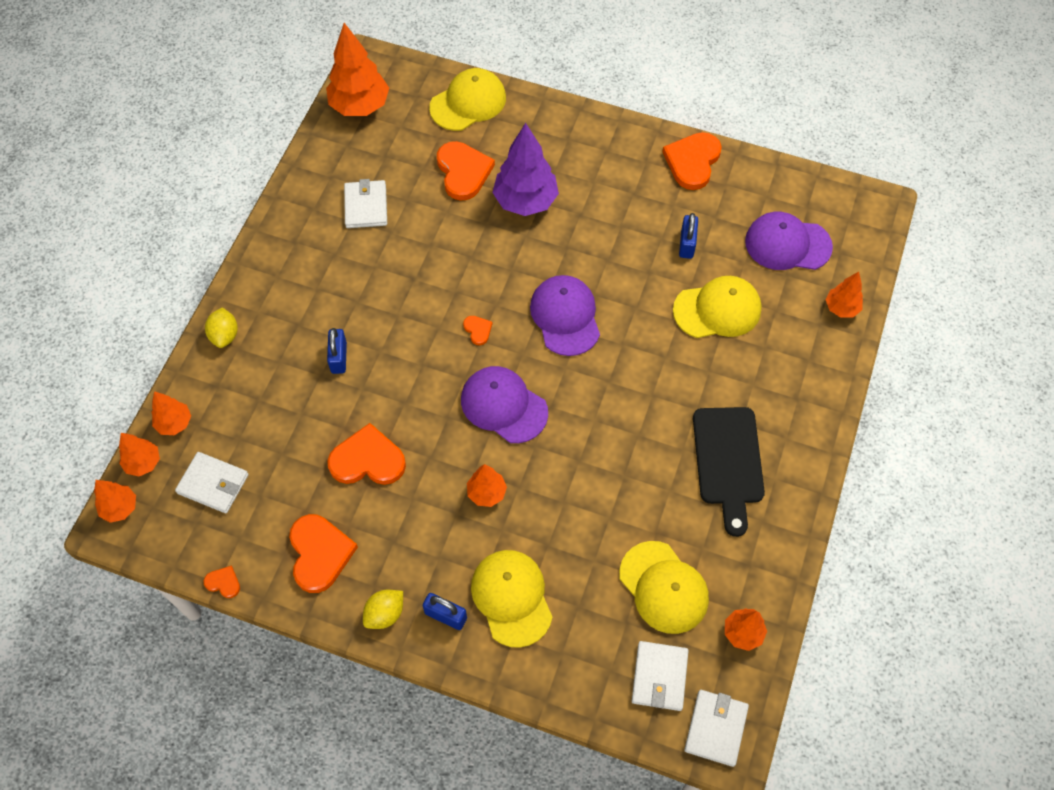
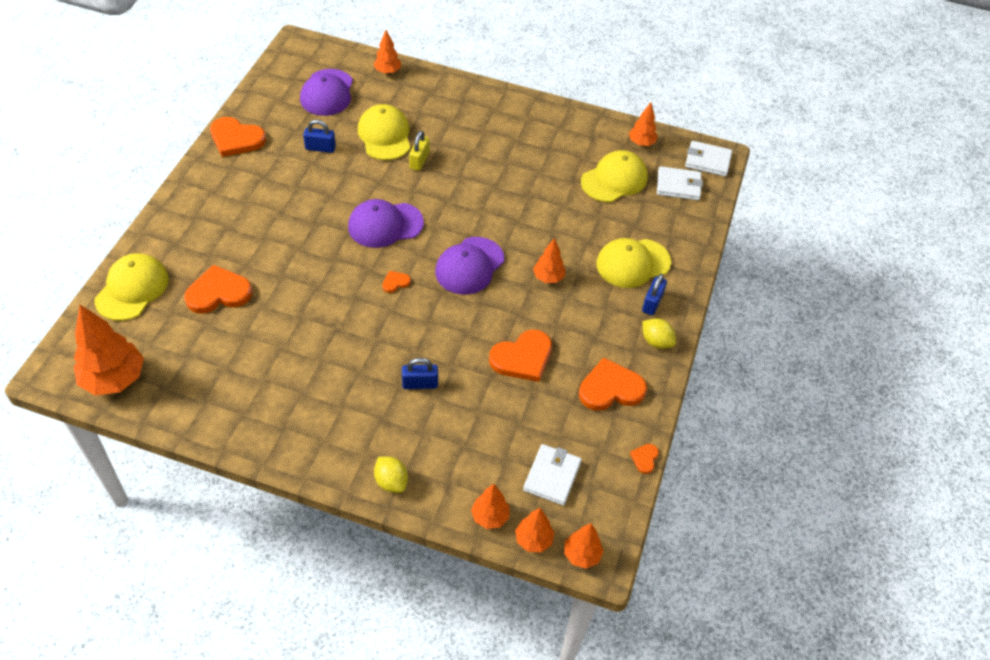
camera: 95 degrees left, 10 degrees down
yellow lemon [205,308,238,348] -> yellow lemon turned 60 degrees clockwise [374,457,408,493]
orange heart [327,423,406,485] -> orange heart turned 120 degrees counterclockwise [489,329,552,382]
white wallet [344,179,387,228] -> none
yellow cap [429,68,506,131] -> yellow cap turned 60 degrees clockwise [94,253,169,321]
purple tree [492,123,559,216] -> none
black cutting board [693,407,765,537] -> none
none -> yellow padlock [409,131,430,171]

